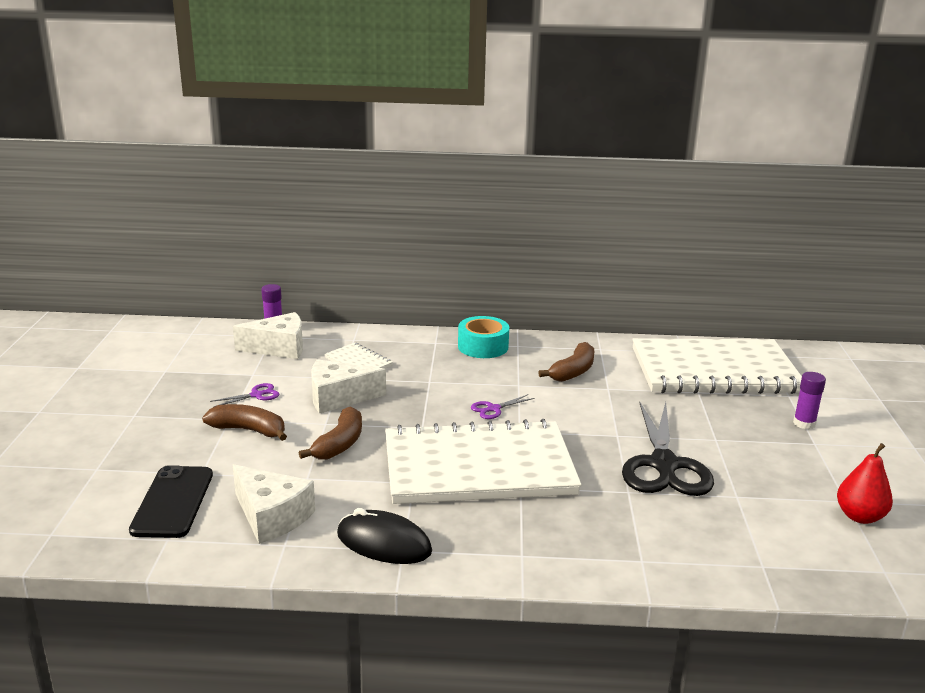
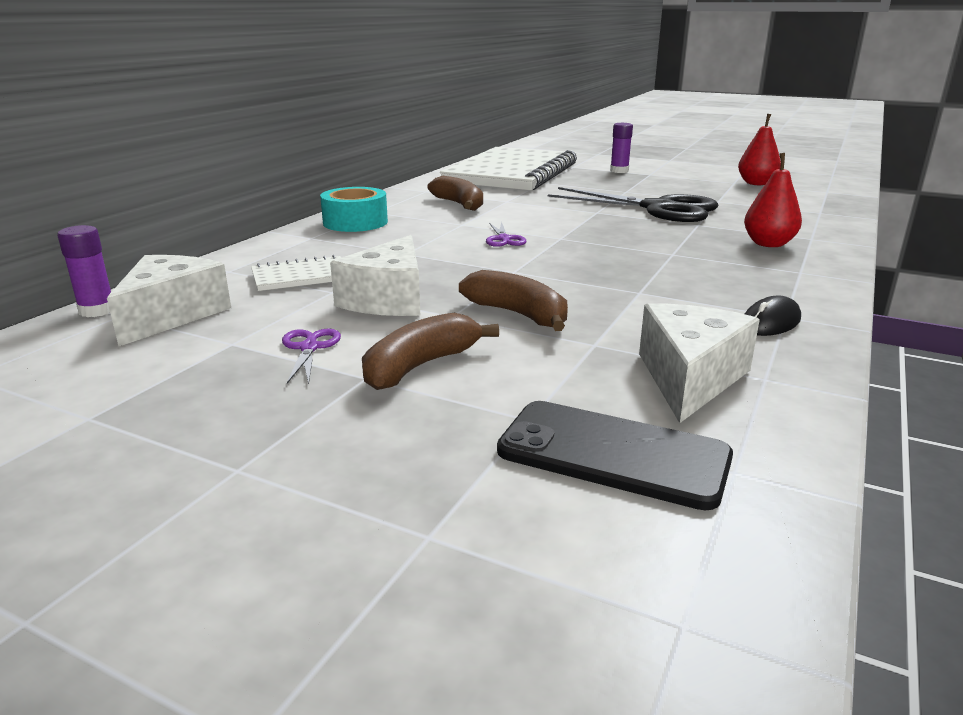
camera: 65 degrees left, 0 degrees up
white cheese [233,464,315,544] -> white cheese turned 45 degrees counterclockwise [639,303,760,423]
black mouse [337,508,432,564] -> black mouse [745,295,801,336], size x0.63
white notebook [385,419,581,504] -> none
none -> red pear [744,153,802,247]

